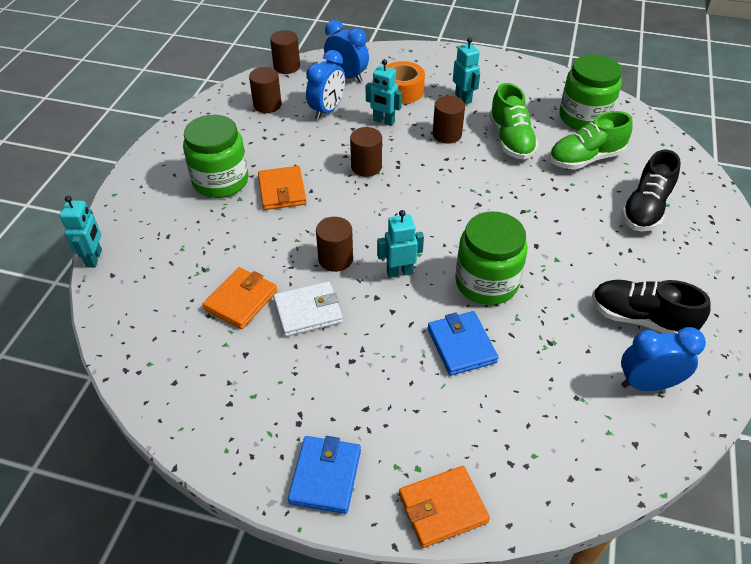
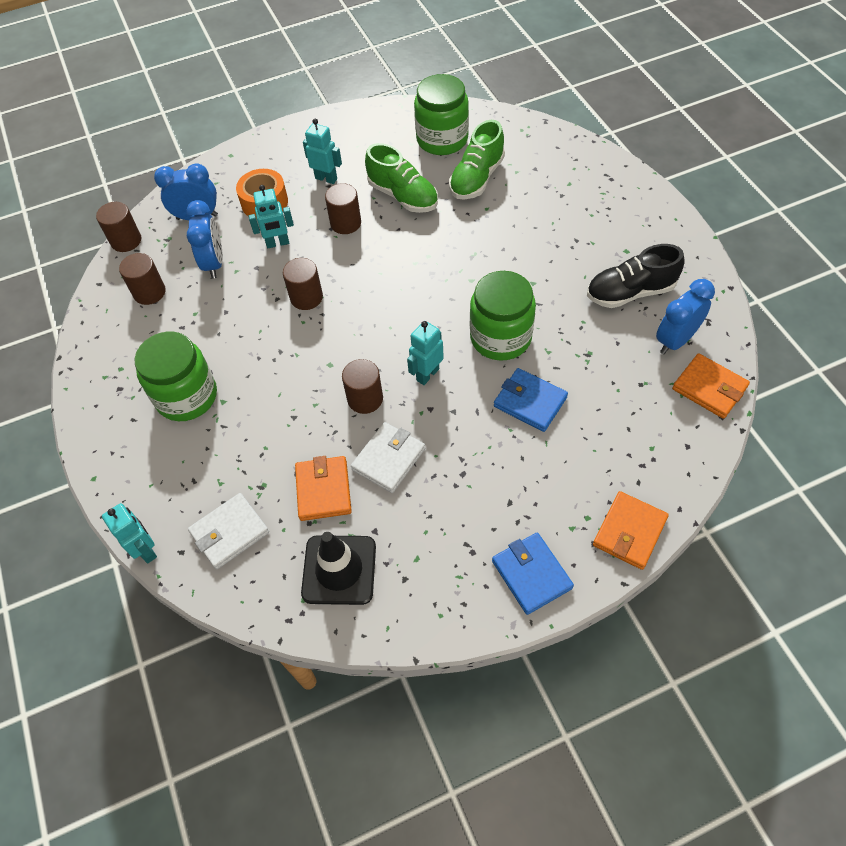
camera: 35 degrees left, 10 degrees up
orange wallet [258,166,307,210] -> orange wallet moved to [672,353,750,419]
black shoe [621,150,681,231] -> none
none -> white wallet [188,493,269,569]
none -> black traffic cone [301,532,376,605]

